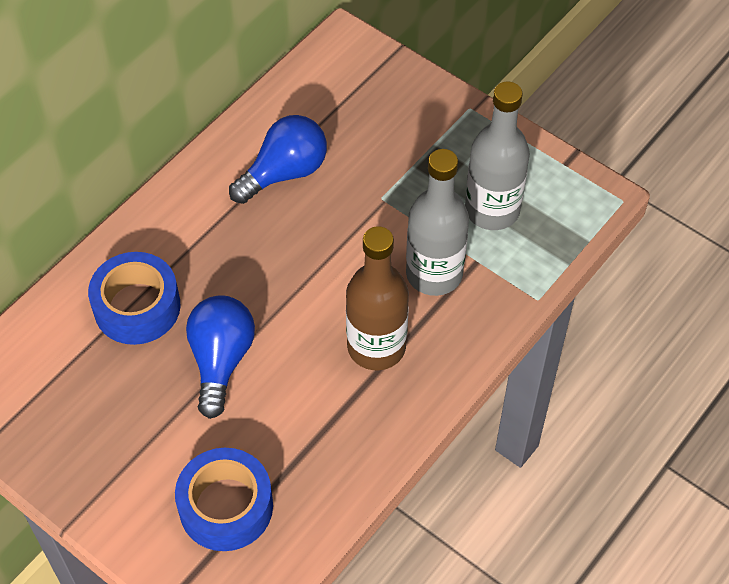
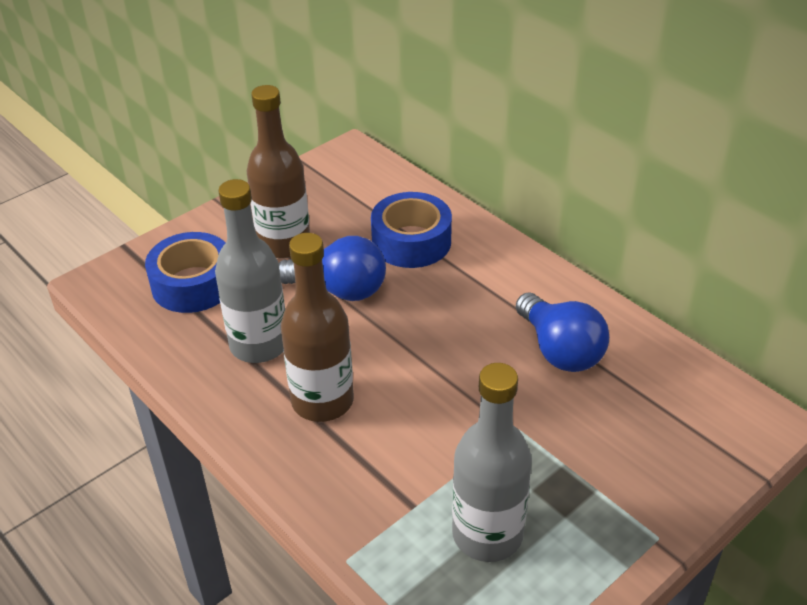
camera: 100 degrees right, 15 degrees down
grey bottle [406,149,469,296] -> grey bottle moved to [215,179,285,363]
none -> brown bottle [246,85,310,259]

